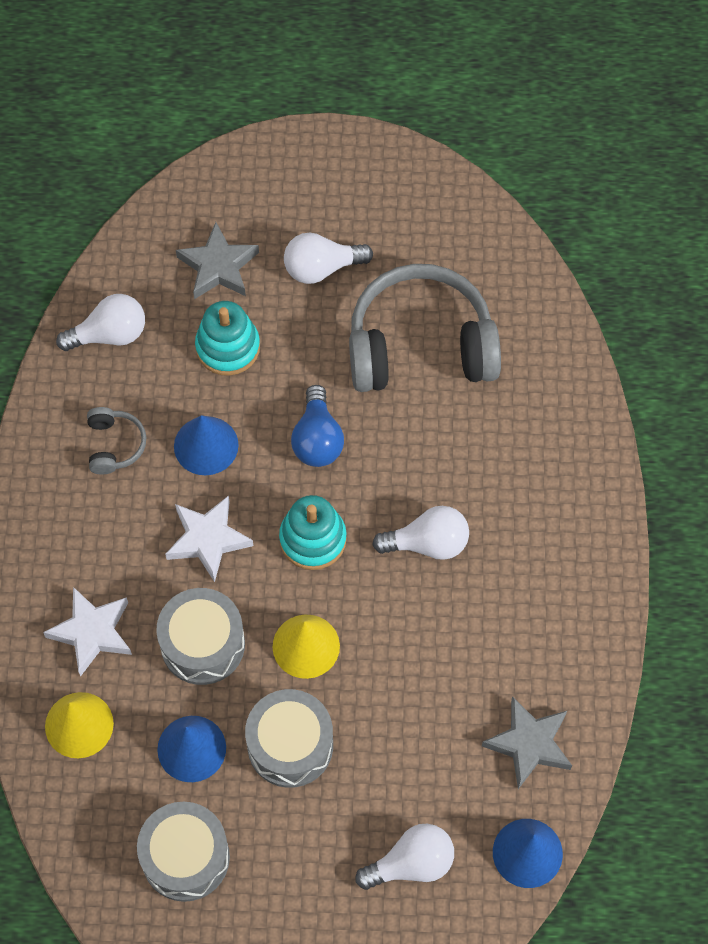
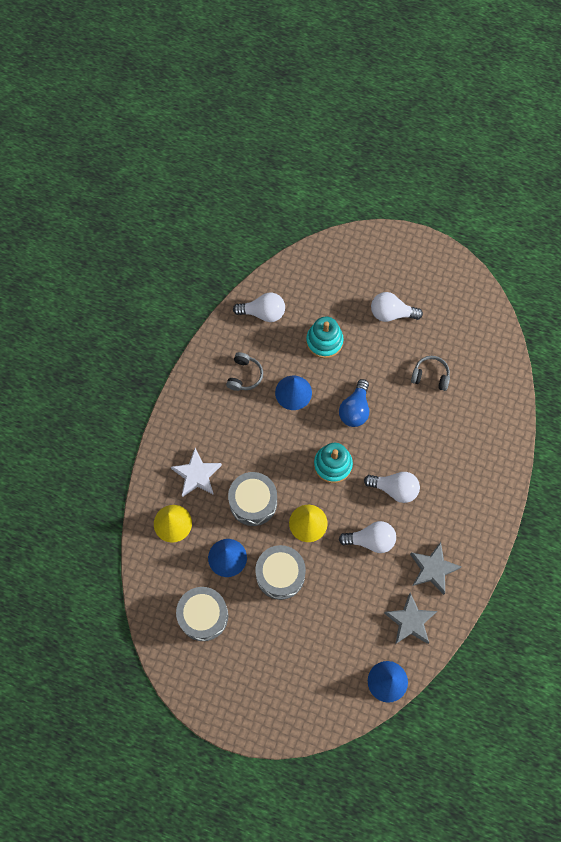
camera: 20 degrees right, 5 degrees up
white star [165,496,253,582] -> none
grey star [176,222,259,299] -> grey star moved to [410,542,461,595]
grey headphones [349,264,501,392] -> grey headphones [411,356,450,391], size x0.43
white light bulb [355,824,454,890] -> white light bulb moved to [339,521,396,553]

